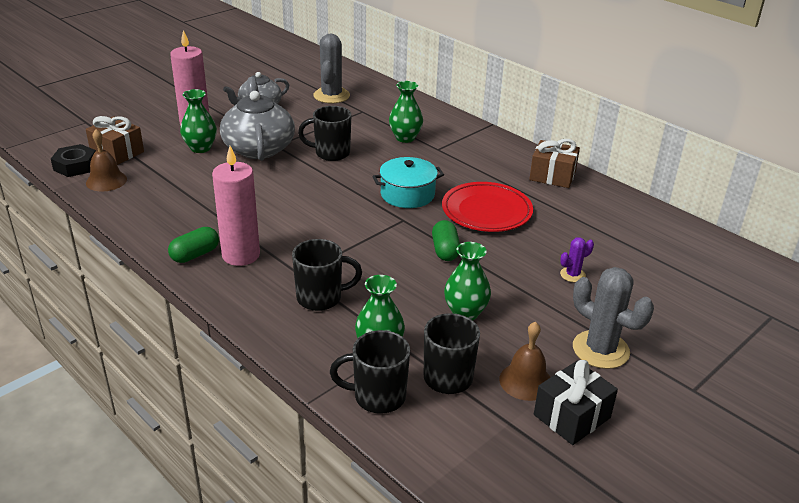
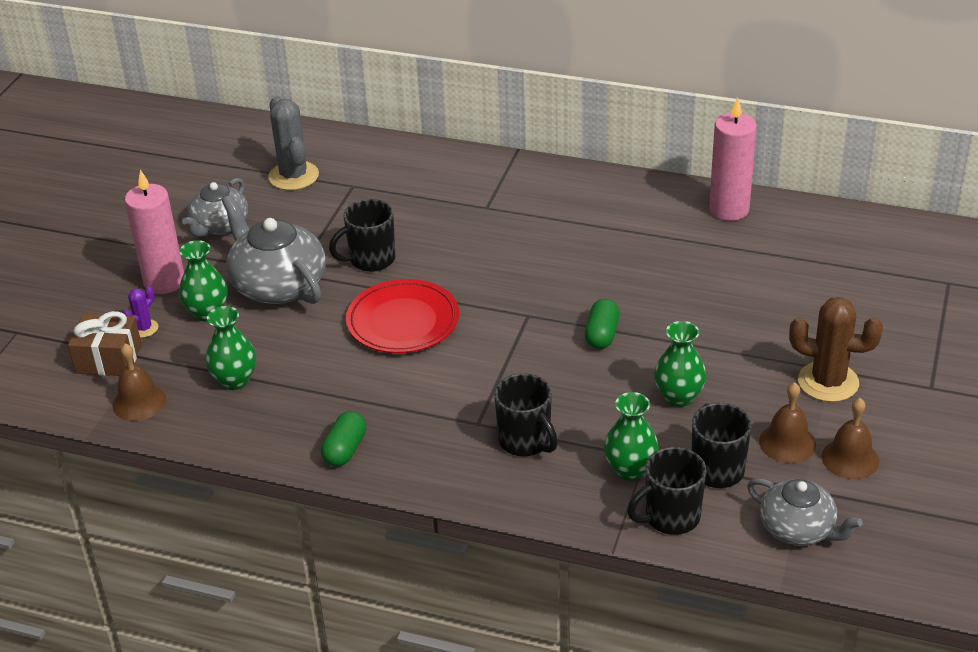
camera: 25 degrees left, 5 degrees up
black nut [51,144,96,177] -> none
pink candle [212,146,260,266] -> pink candle moved to [709,98,757,221]
black mug [292,239,362,311] -> black mug turned 90 degrees clockwise [494,373,558,456]
turquoise pot [372,157,444,208] -> none
green vase [389,81,423,143] -> green vase moved to [205,306,256,390]
green capsule [432,220,460,261] -> green capsule turned 45 degrees clockwise [585,299,620,349]
red plate [442,182,533,232] -> red plate moved to [346,279,459,353]
brown gift [529,139,580,188] -> none
black gift [534,360,618,445] -> brown bell [822,398,879,479]
purple cactus [560,237,594,283] -> purple cactus moved to [123,286,158,338]
grey cactus [573,267,654,369] -> brown cactus [789,297,883,402]
none -> grey teapot [747,478,863,546]

